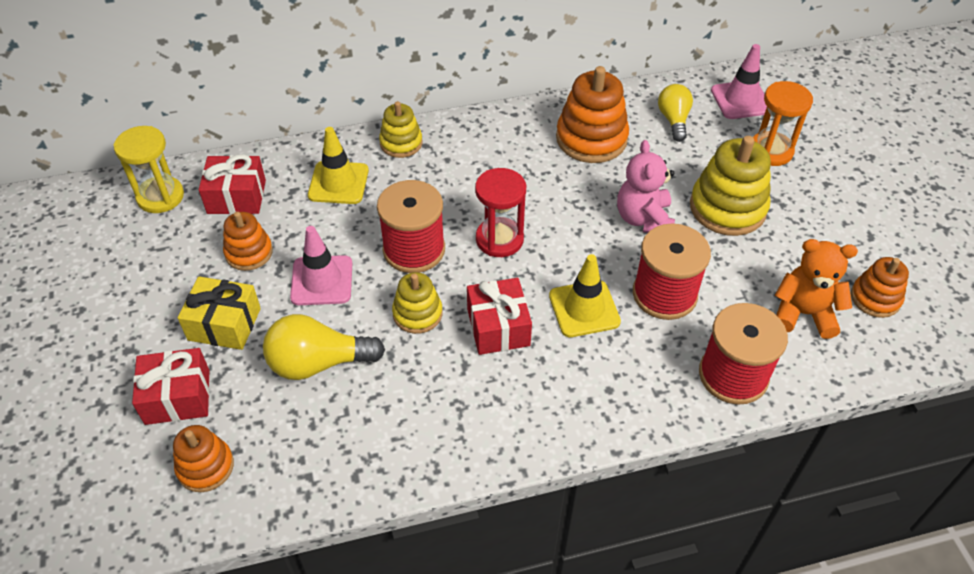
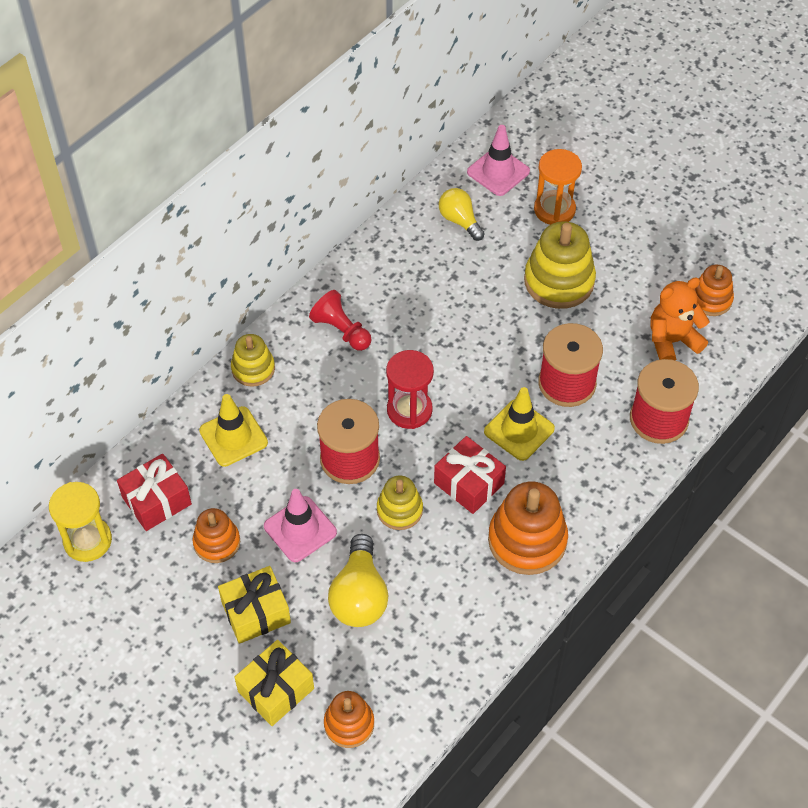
camera: 35 degrees left, 5 degrees up
red gift [132,348,210,425] -> yellow gift [234,640,314,726]
yellow light bulb [263,314,385,380] -> yellow light bulb turned 45 degrees counterclockwise [328,534,388,627]
orange stacking toy [556,66,629,163] -> orange stacking toy moved to [488,482,568,575]
pink teddy bear [617,140,675,233] -> none
none -> red pawn [309,290,372,351]

